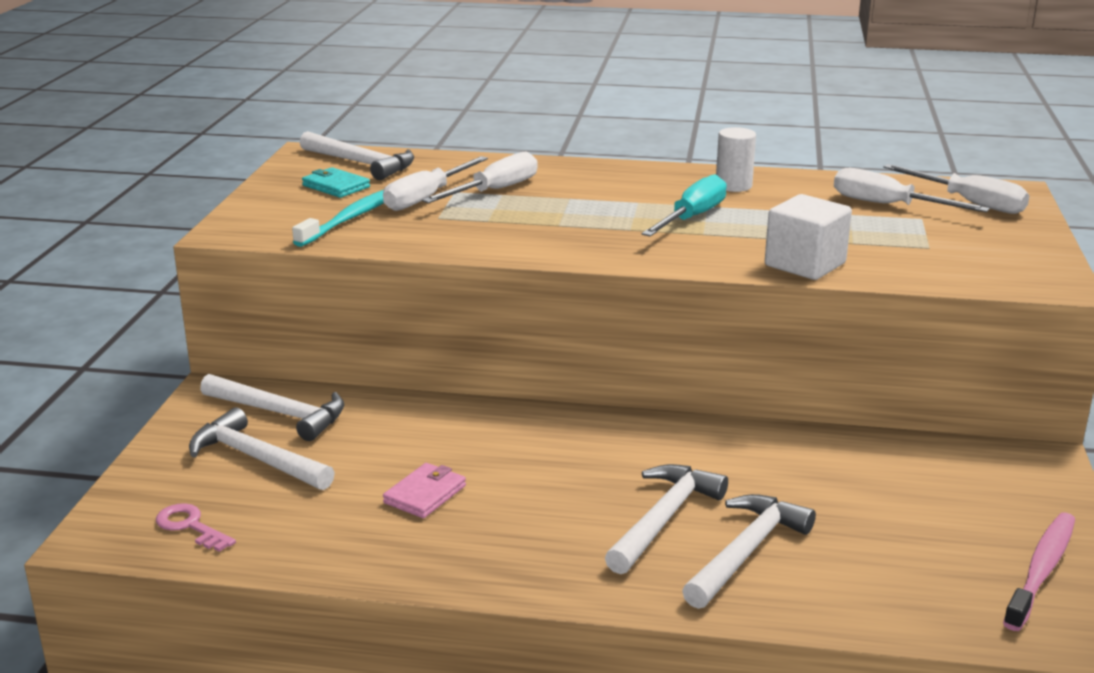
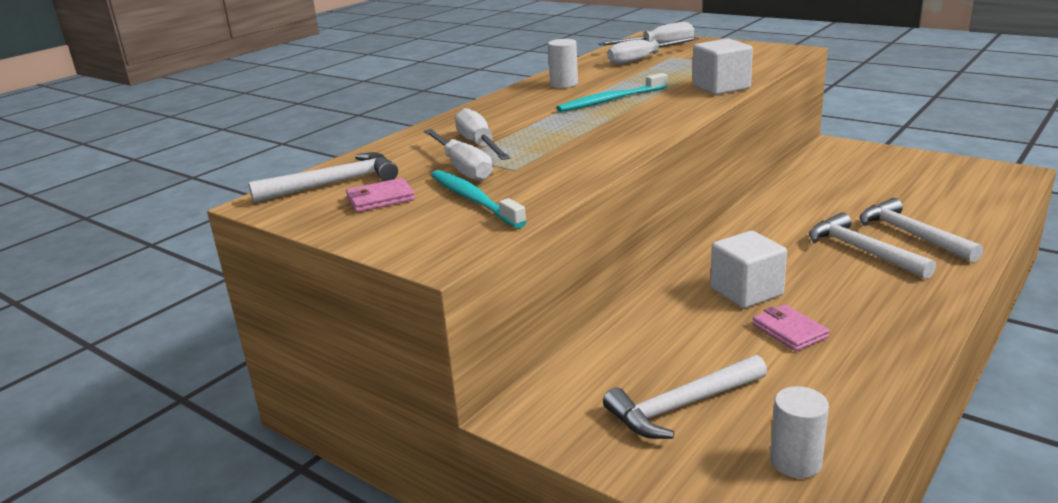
camera: 60 degrees left, 0 degrees up
pink key [156,503,236,552] -> white cylinder [770,386,829,478]
white hammer [200,374,344,441] -> none
turquoise wallet [302,167,370,198] -> pink wallet [346,178,415,212]
turquoise screwdriver [642,174,727,237] -> turquoise toothbrush [556,73,667,112]
pink toothbrush [1003,512,1075,631] -> none
none -> white cube [710,231,787,308]

